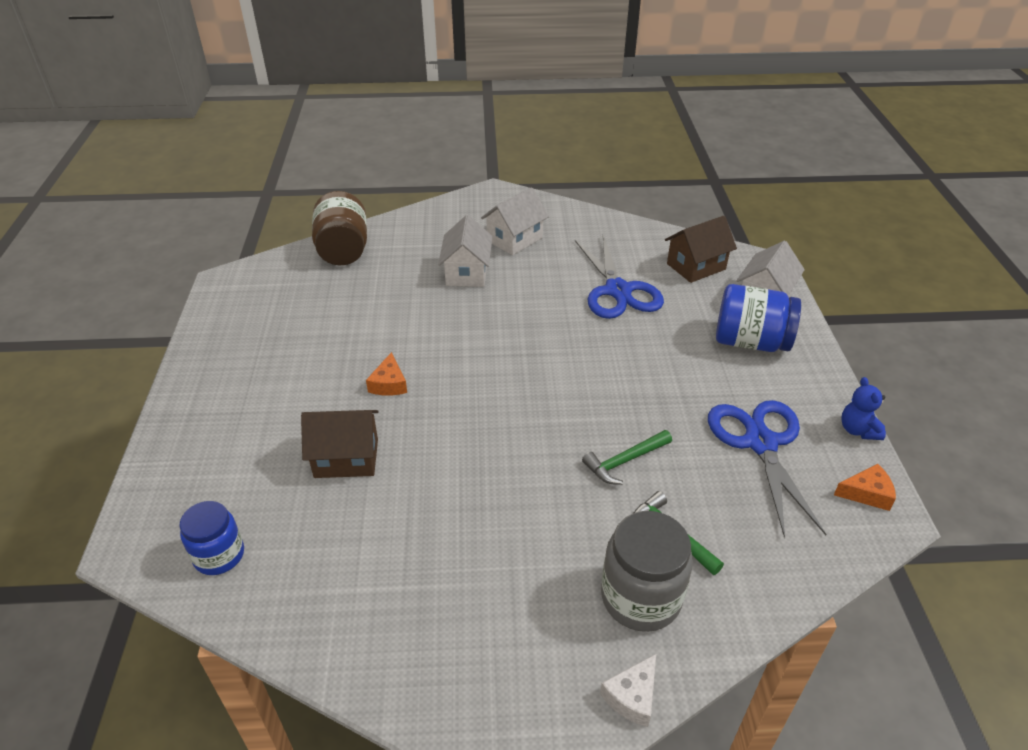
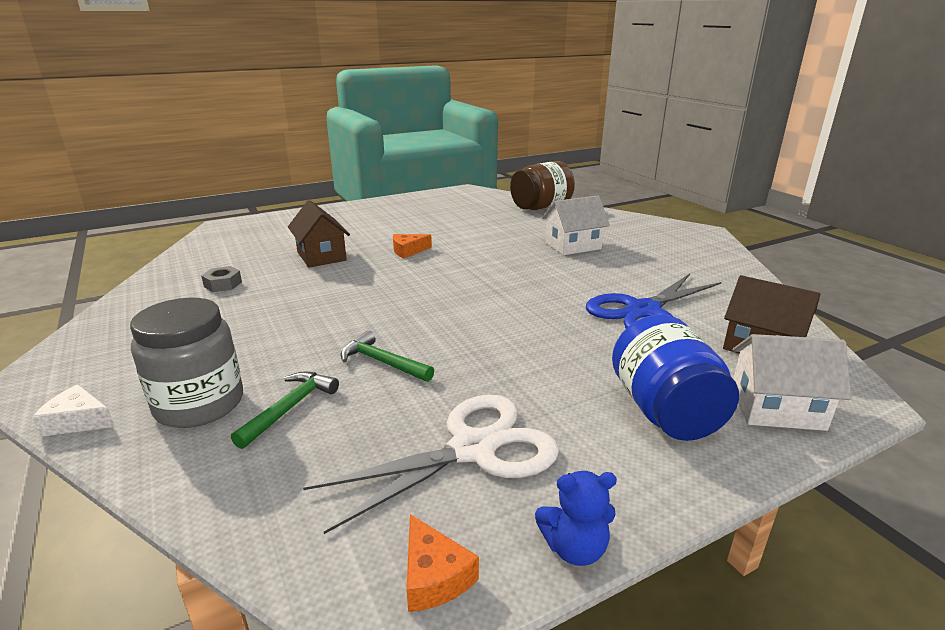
camera: 65 degrees right, 15 degrees down
blue jar [179,501,244,575] -> none
white house [481,187,549,255] -> none
blue scissors [708,400,827,538] -> white scissors [303,395,559,534]
blue teddy bear [841,377,886,440] -> blue teddy bear turned 150 degrees counterclockwise [535,471,617,566]
none -> grey nut [201,266,242,292]

